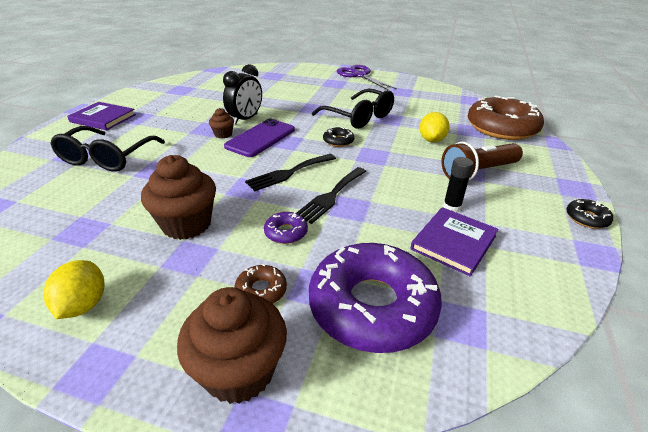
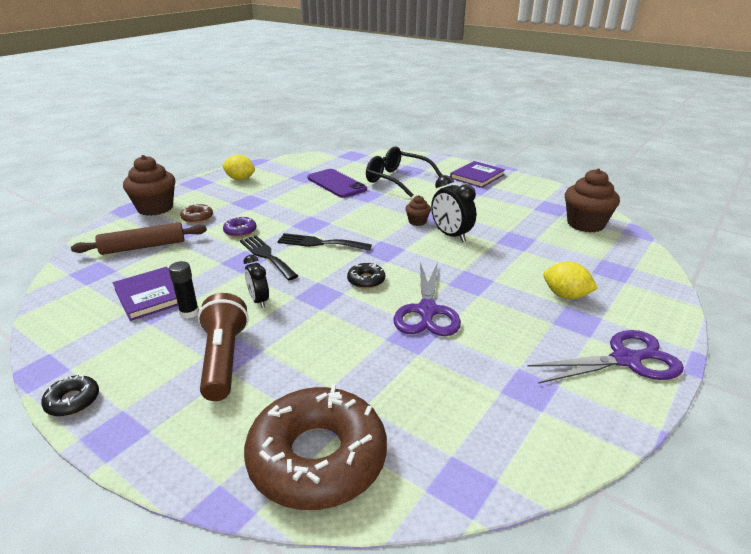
camera: 110 degrees right, 5 degrees down
brown cupcake [141,155,216,240] -> brown cupcake moved to [565,169,620,232]
purple phone [224,118,295,157] -> purple phone moved to [307,169,367,198]
black fork [245,154,336,192] -> black fork turned 60 degrees counterclockwise [277,233,372,251]
purple donut [309,243,442,353] -> brown rolling pin [71,223,207,255]
black glasses [312,88,394,129] -> purple scissors [393,262,461,336]
yellow lemon [419,112,450,142] -> yellow lemon moved to [543,262,598,299]
none -> black clock [244,255,269,308]

